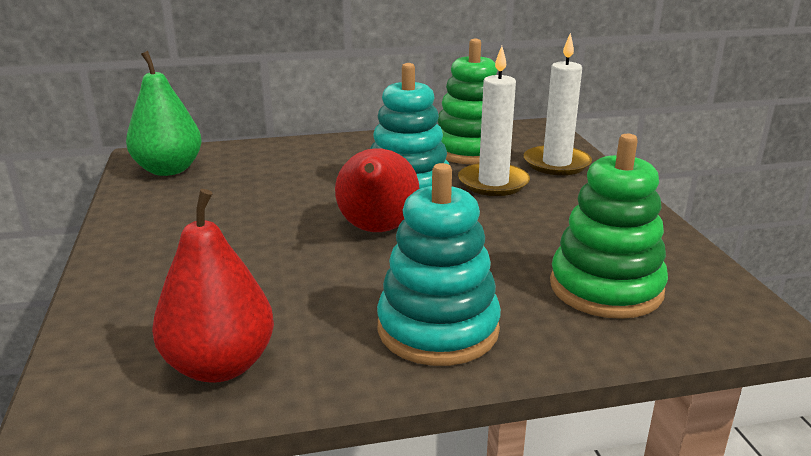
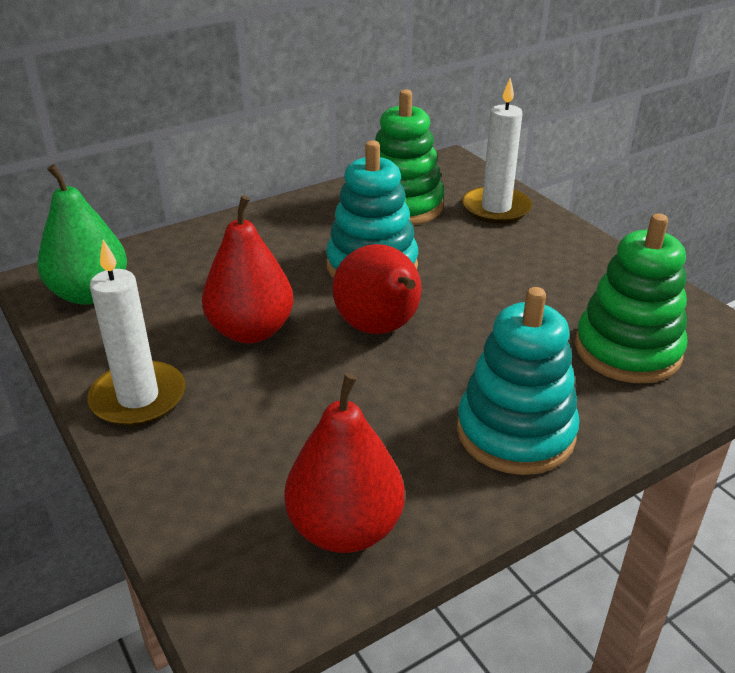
camera: 20 degrees left, 10 degrees up
white candle [458,46,530,196] -> white candle moved to [87,240,185,426]
none -> red pear [202,195,294,343]

